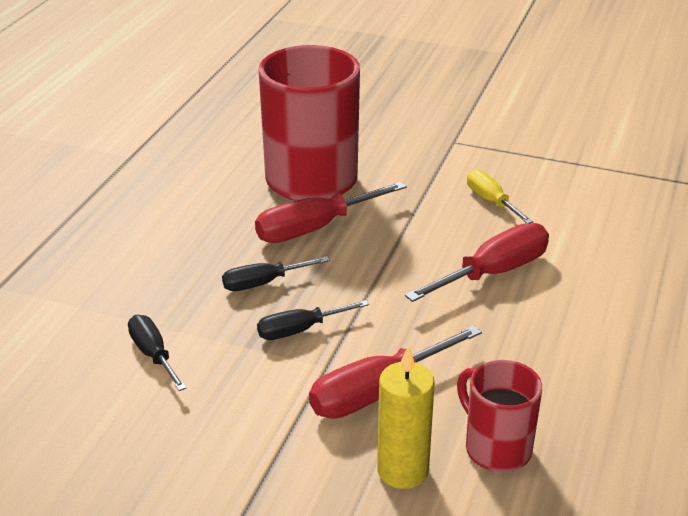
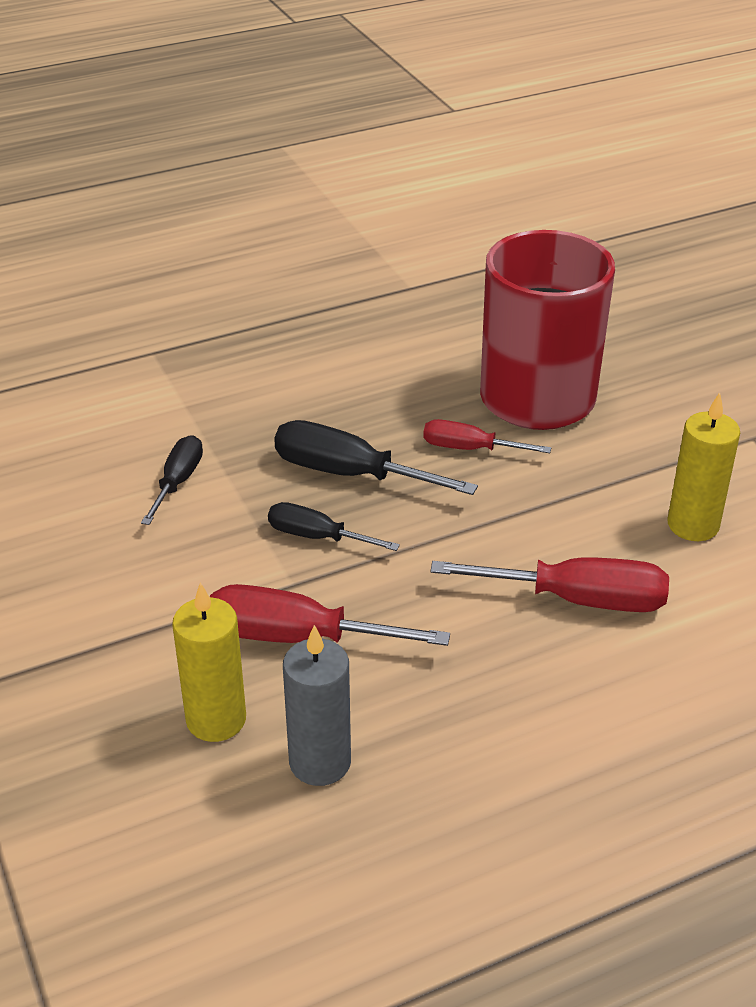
camera: 45 degrees right, 5 degrees up
black screwdriver [222,256,330,291] -> black screwdriver [274,420,478,495], size x1.62
red screwdriver [255,182,407,243] -> red screwdriver [423,419,551,453], size x0.62
red mug [457,360,542,472] -> grey candle [283,625,351,786]
yellow screwdriver [467,169,533,223] -> yellow candle [667,392,740,541]

